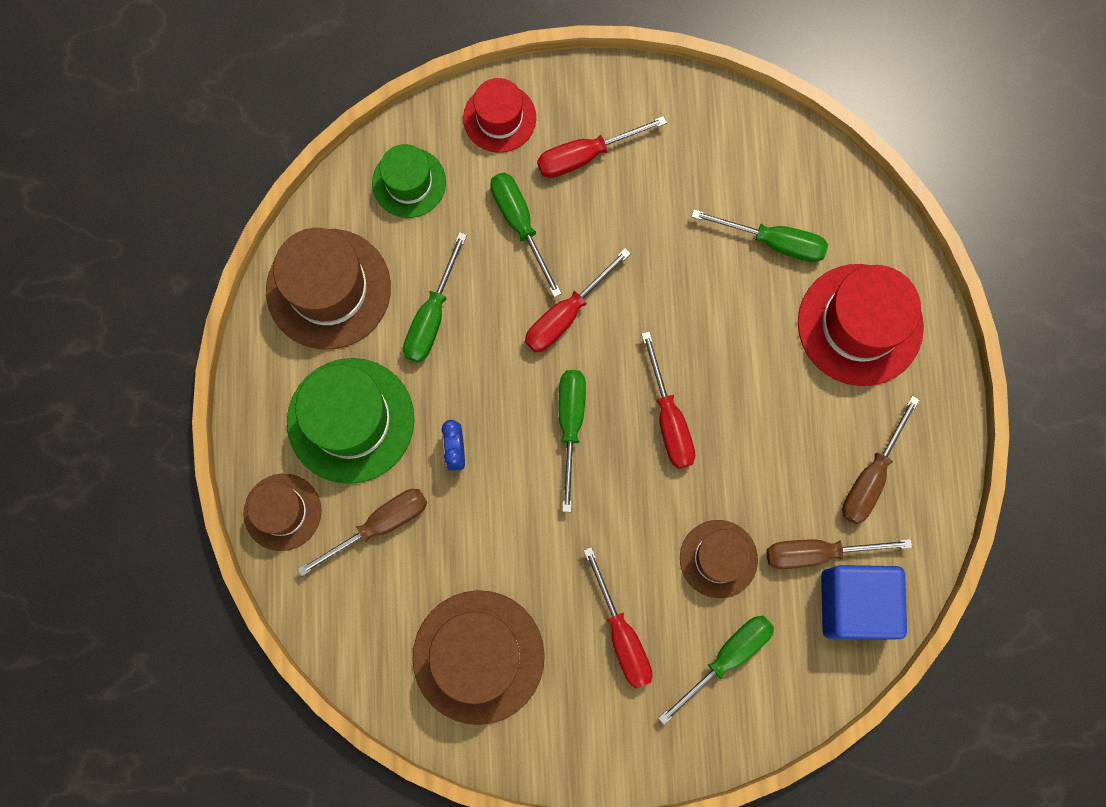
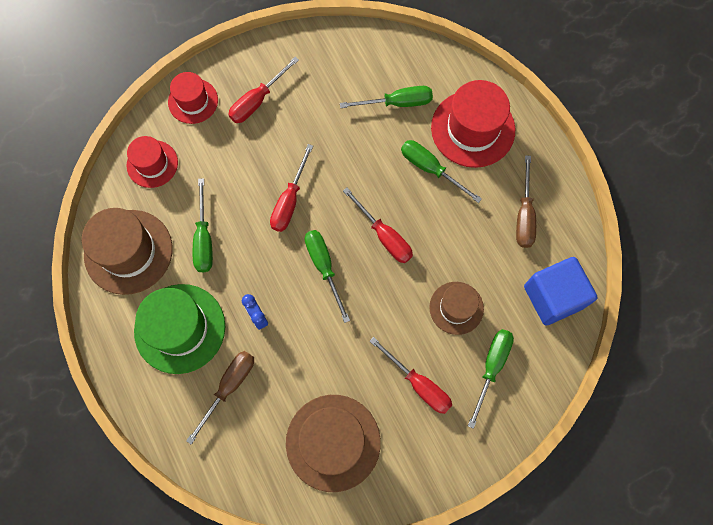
camera: 25 degrees left, 5 degrees down
brown hat [243,474,321,551] -> none
green hat [372,144,446,218] -> red hat [126,136,178,188]
green screwdriver [490,172,562,297] -> green screwdriver moved to [401,140,482,203]
brown screwdriver [767,539,912,569] -> none

